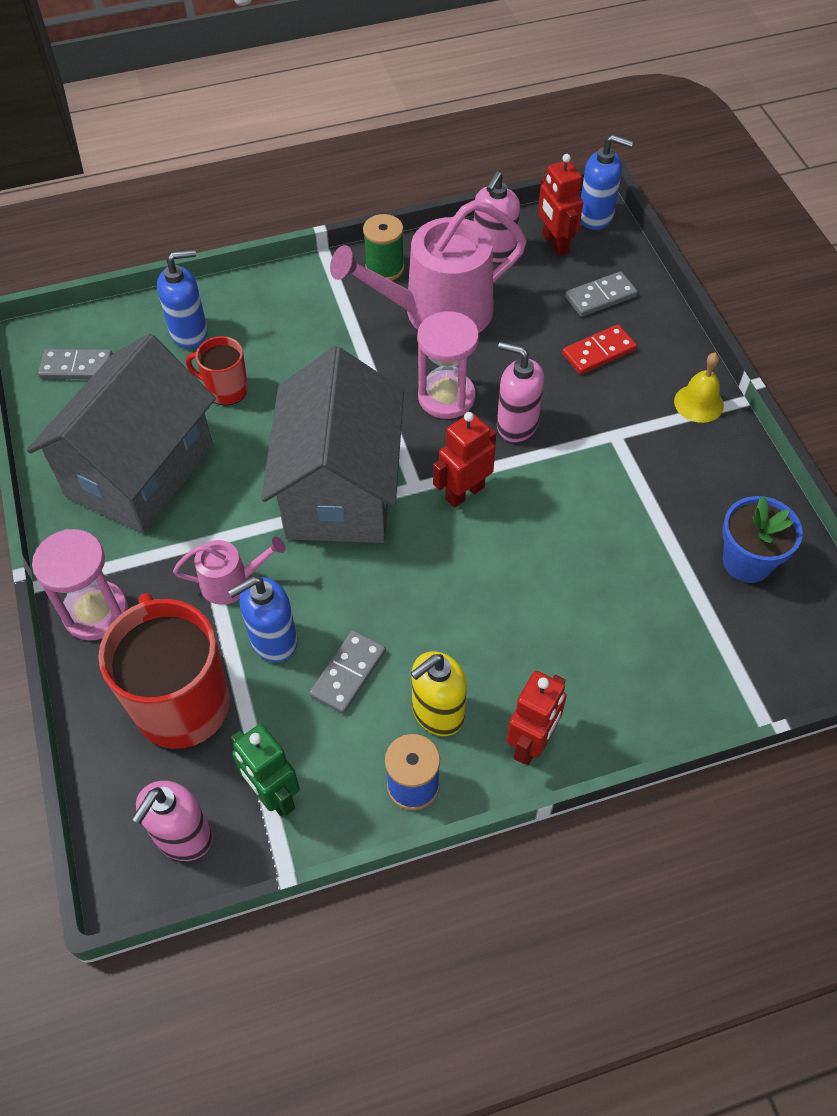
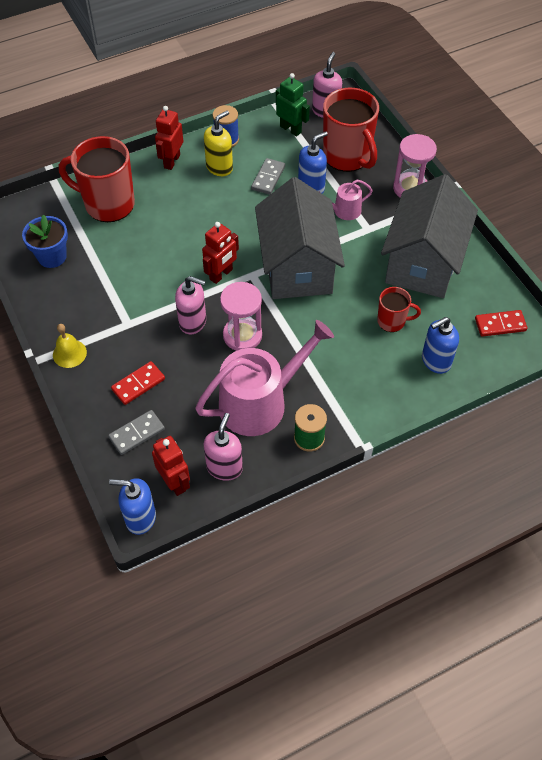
camera: 170 degrees right, 0 degrees up
grey domino [38,349,113,379] -> red domino [475,310,528,337]
none -> red mug [59,136,135,222]

